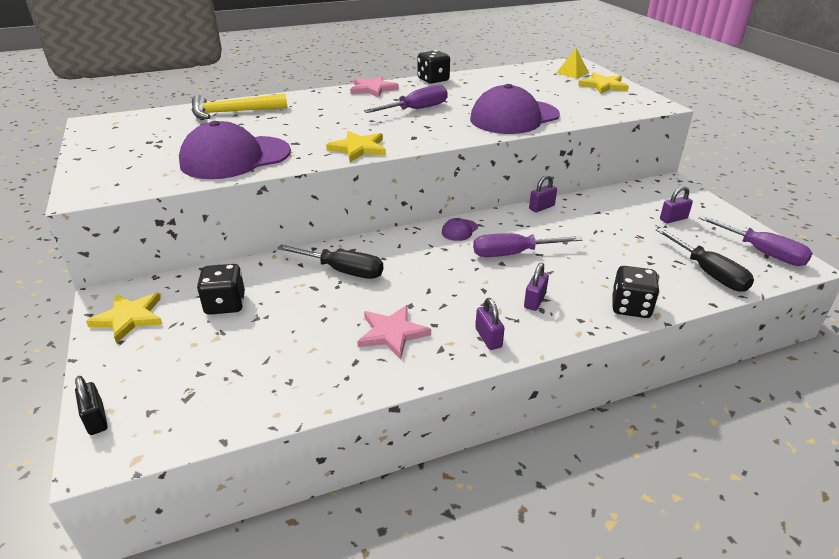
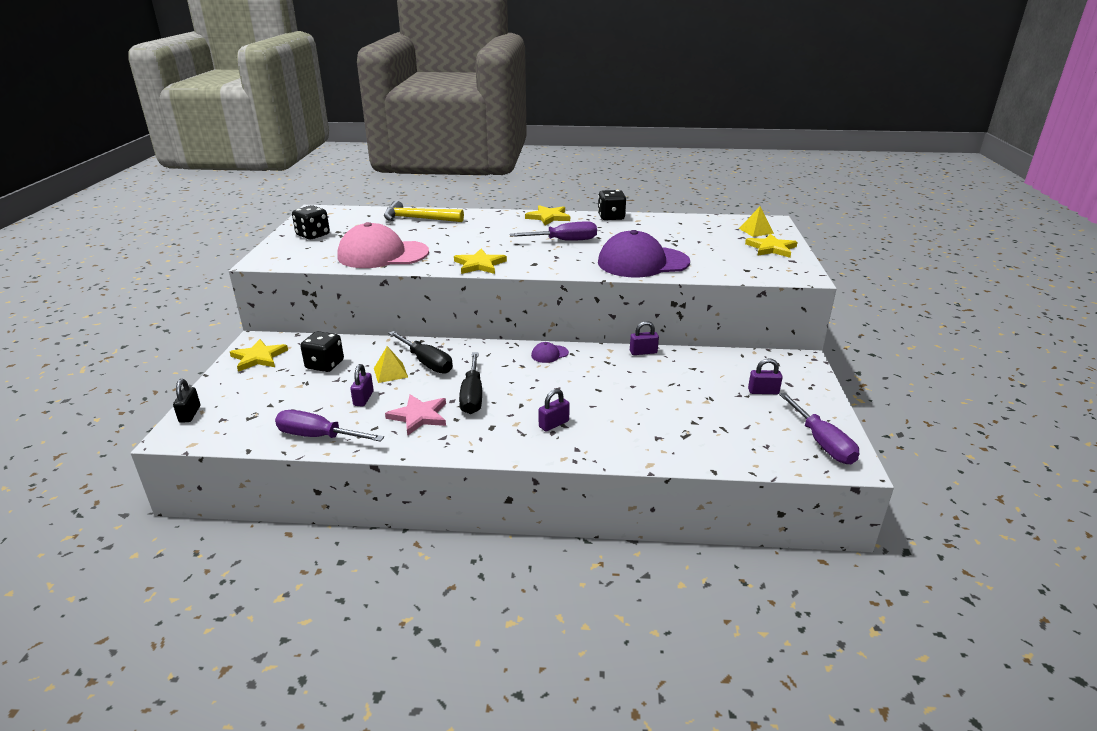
camera: 25 degrees right, 5 degrees down
purple cap [179,121,291,179] -> pink cap [338,222,429,268]
pink star [350,76,399,98] -> yellow star [525,205,570,225]
purple screwdriver [473,233,582,257] -> purple screwdriver moved to [275,410,384,442]
purple padlock [475,298,505,350] -> purple padlock moved to [350,364,374,406]
black dice [612,266,659,318] -> black dice moved to [292,205,330,239]
black screwdriver [656,228,754,292] -> black screwdriver moved to [459,352,482,414]
none -> yellow pyramid [374,346,408,383]

